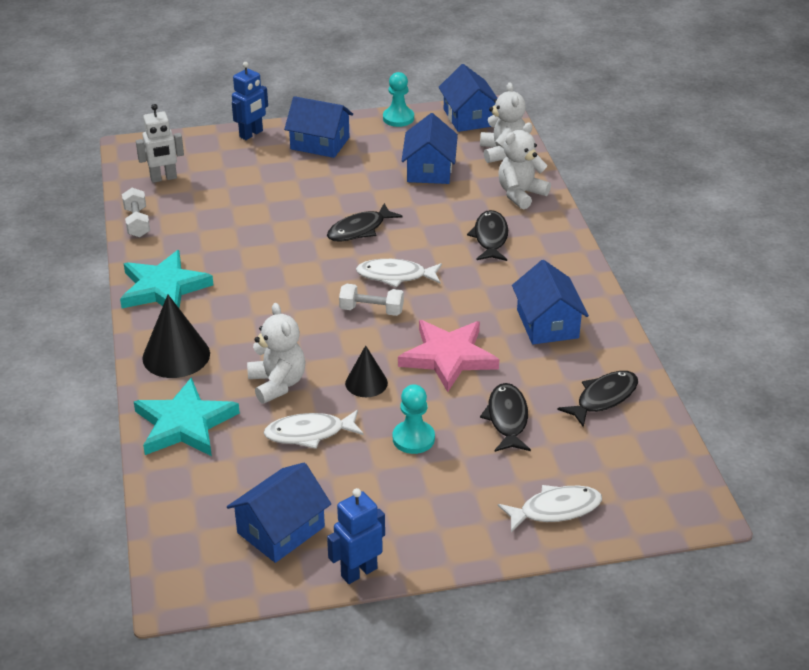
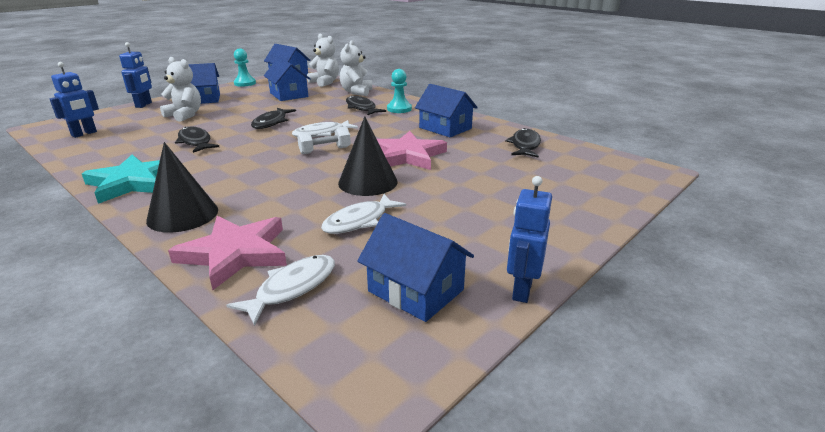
camera: 35 degrees left, 10 degrees down
white dumbbell [122,188,150,237] -> none
turquoise star [134,377,240,456] -> pink star [168,216,287,290]
white robot [136,104,184,183] -> blue robot [50,62,99,138]
blue house [227,462,331,563] -> blue house turned 60 degrees counterclockwise [357,213,474,322]
white teddy bear [247,303,306,404] -> white teddy bear moved to [160,57,201,122]
black cone [345,345,388,397] -> black cone [338,116,398,196], size x1.62
turquoise pawn [393,384,435,454] -> turquoise pawn moved to [387,69,412,113]
black fish [480,383,531,452] -> black fish moved to [175,127,219,153]
white fish [498,485,602,532] -> white fish moved to [226,255,335,326]

